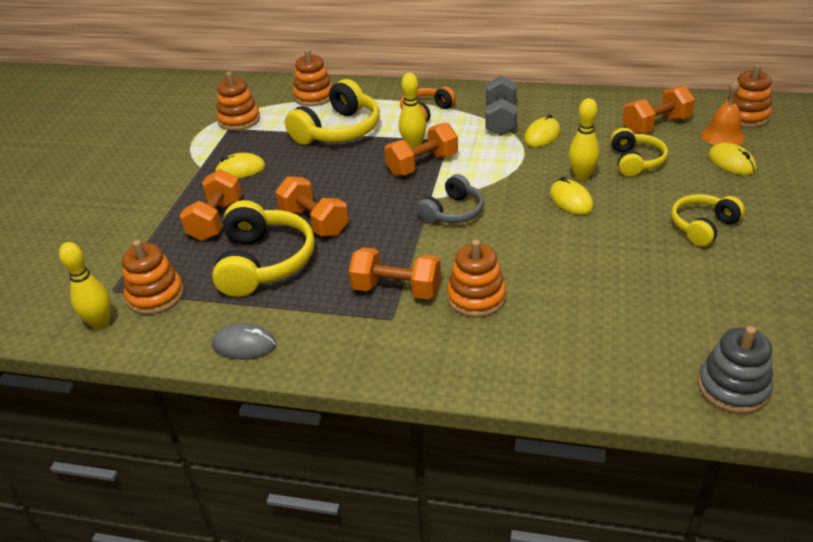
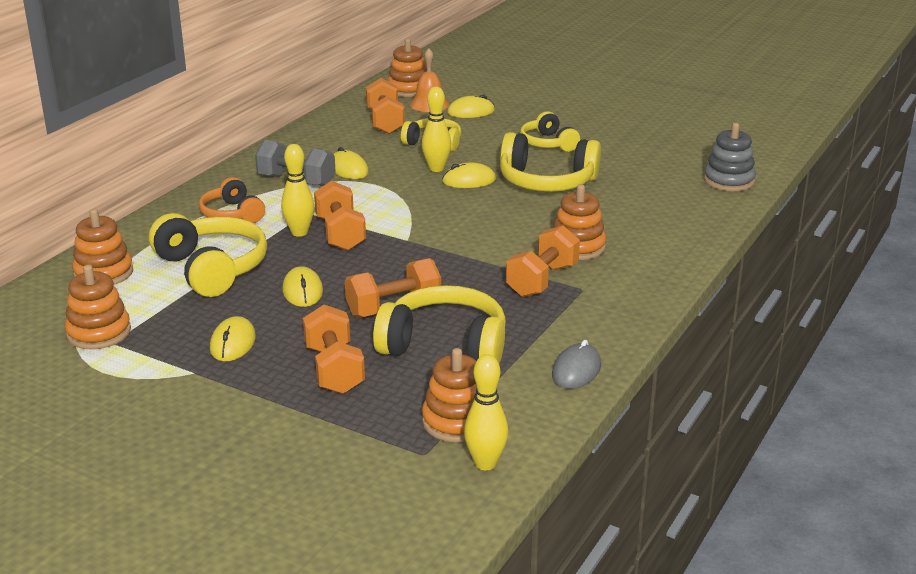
camera: 75 degrees left, 10 degrees down
orange dumbbell [180,169,242,241] -> orange dumbbell turned 45 degrees clockwise [303,305,365,394]
grey headphones [417,174,484,224] -> none
none -> yellow mouse [282,266,323,307]
none -> yellow headphones [500,132,601,192]

